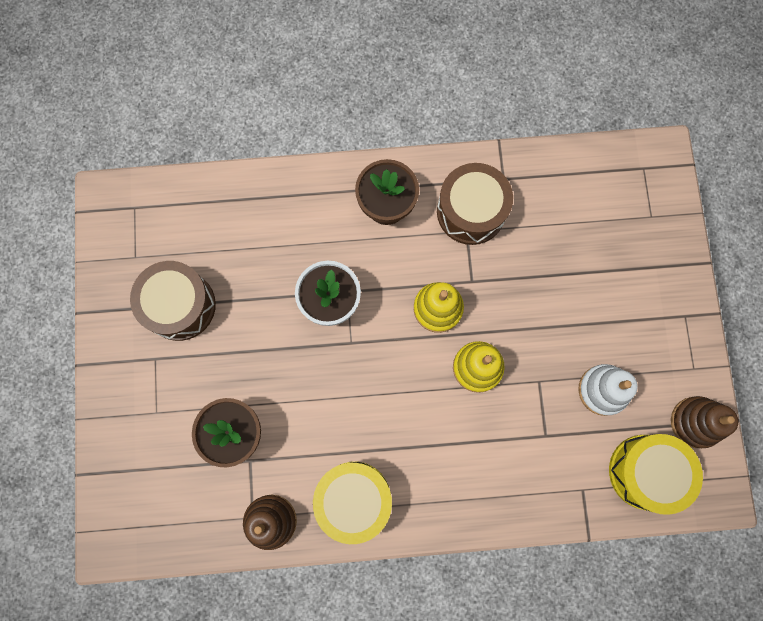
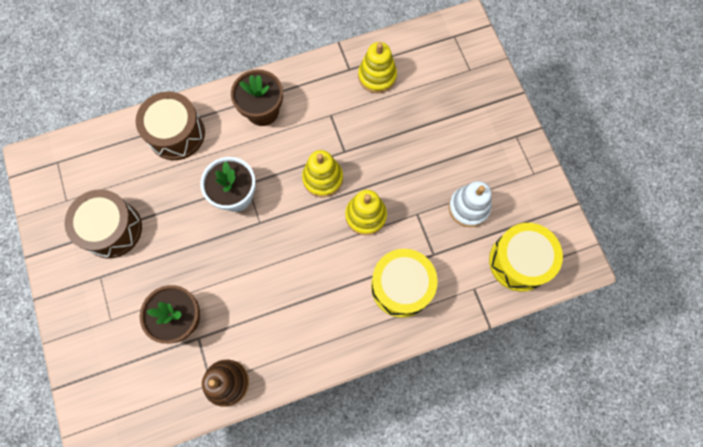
camera: 15 degrees left, 5 degrees down
yellow drum [313,462,392,544] -> yellow drum moved to [371,249,438,318]
brown drum [437,163,513,245] -> brown drum moved to [136,92,205,160]
brown stacking toy [671,396,738,448] -> none
none -> yellow stacking toy [358,42,397,93]

